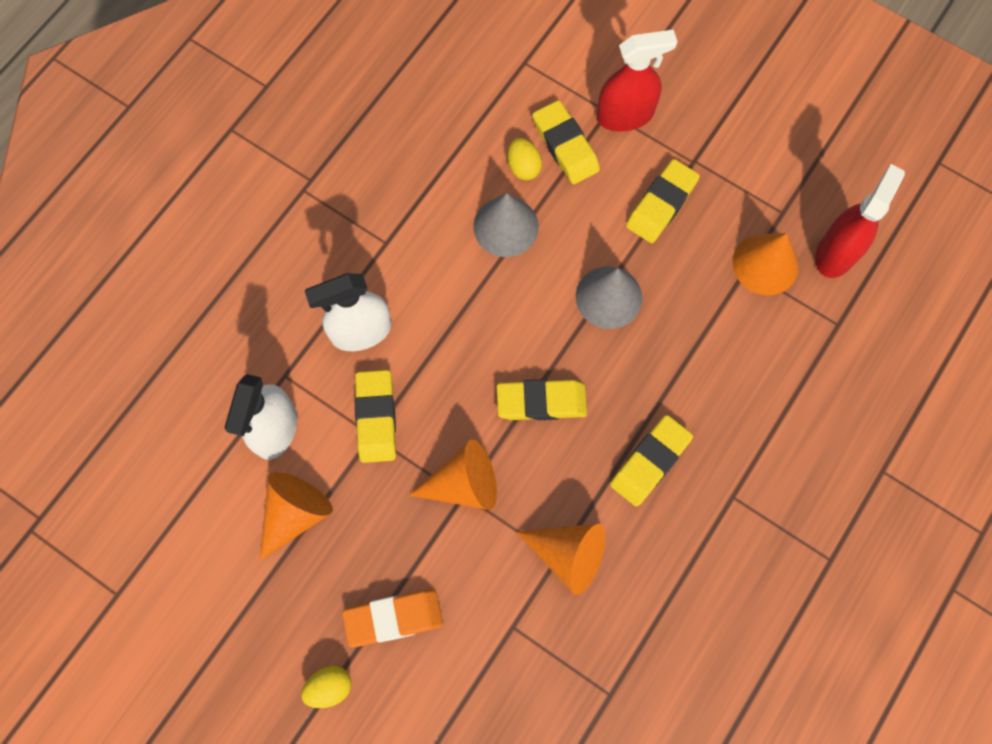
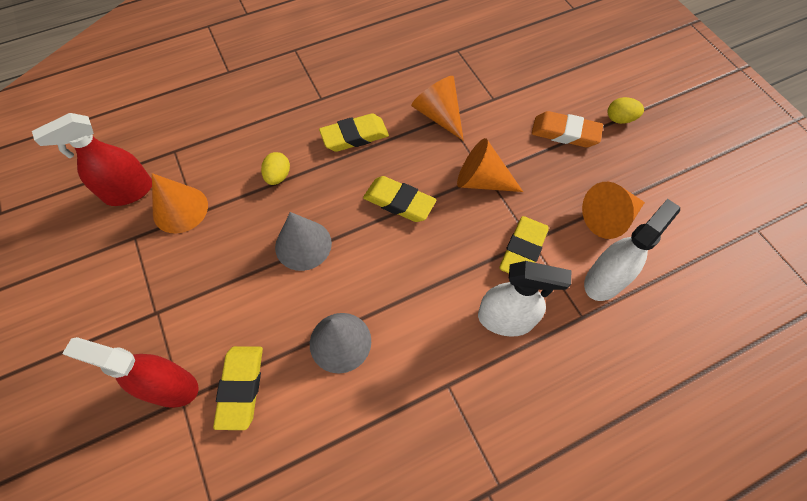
camera: 150 degrees left, 10 degrees down
yellow egg [508,138,542,180] -> yellow egg moved to [261,152,290,185]
yellow eraser [626,159,700,243] -> none

